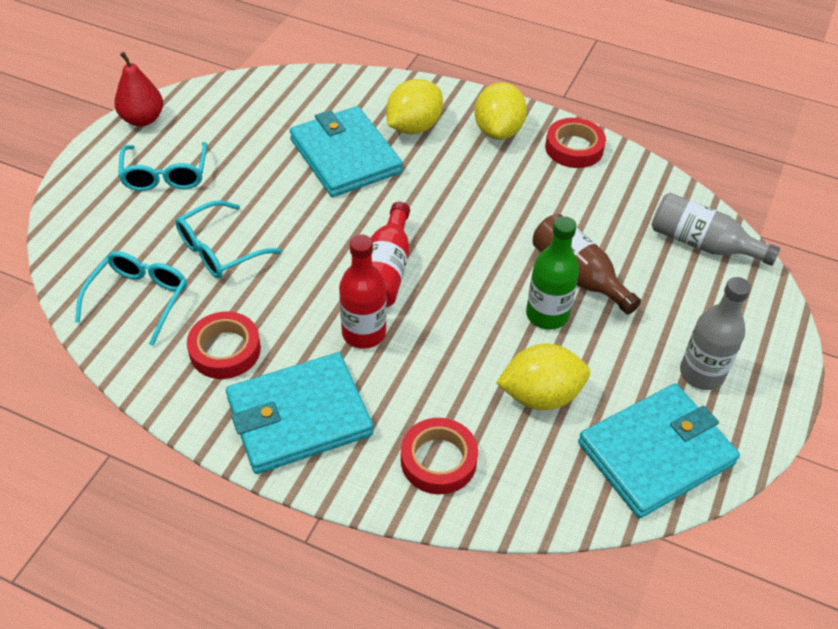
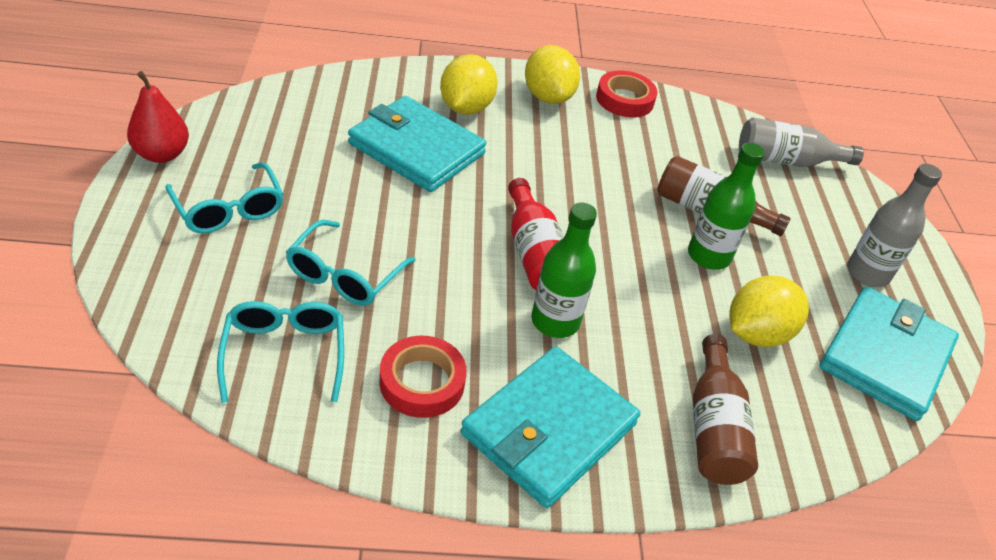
camera: 30 degrees left, 5 degrees down
red bottle [339,234,387,349] -> green bottle [531,202,597,338]
red tape [401,418,478,494] -> brown bottle [693,334,758,485]

